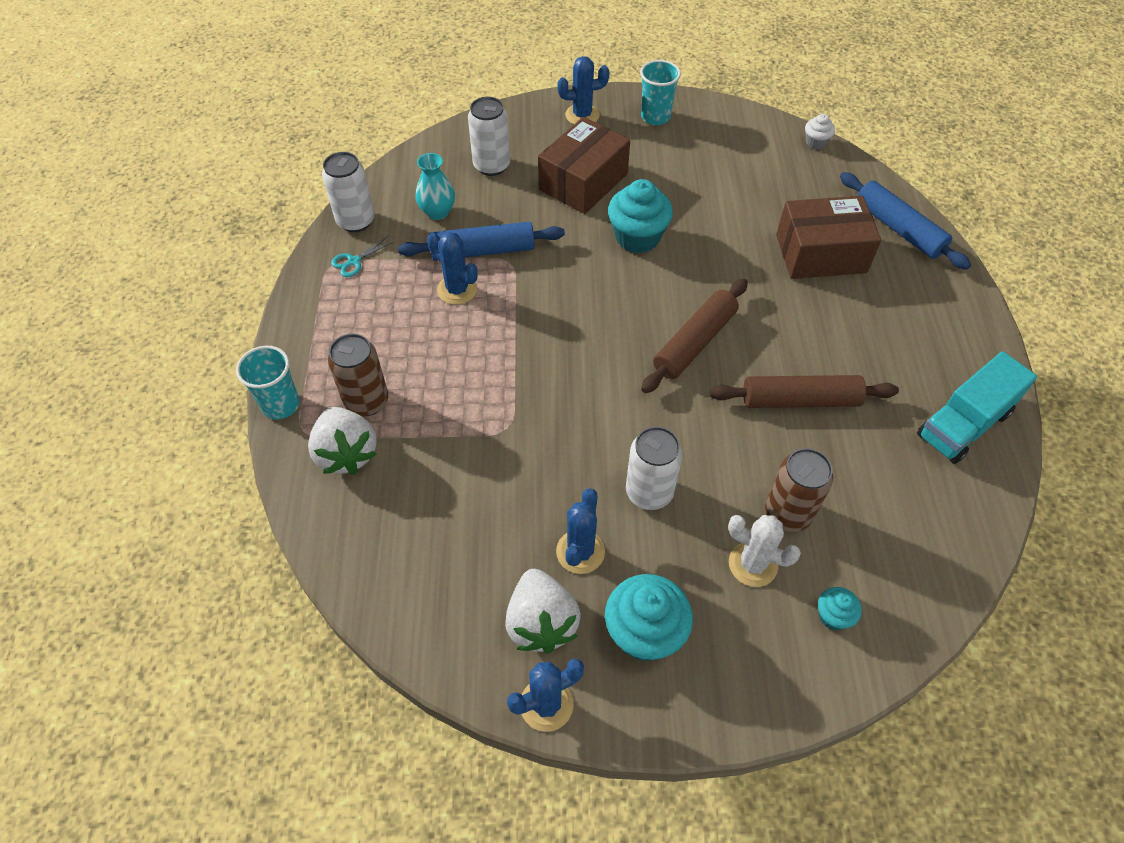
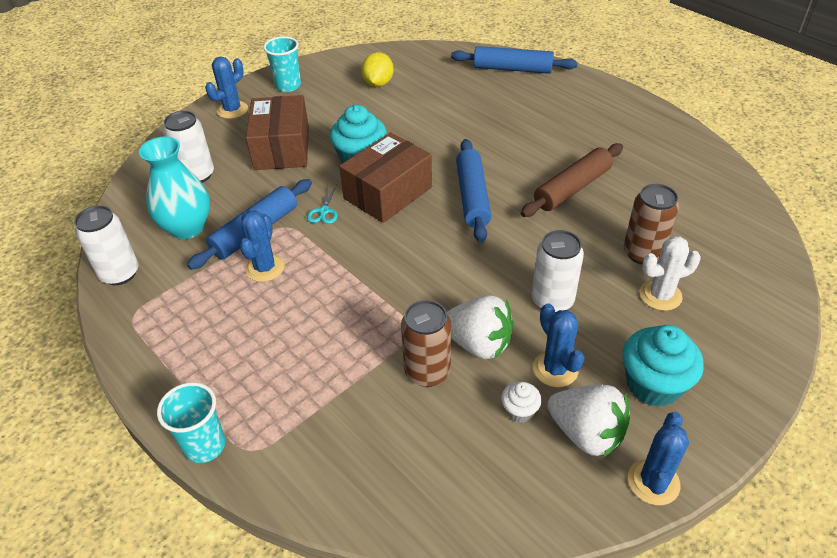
camera: 40 degrees left, 10 degrees down
white strawberry [308,407,377,475] -> white strawberry moved to [447,295,513,359]
brown can [328,333,388,416] -> brown can moved to [401,300,451,387]
turquoise scissors [331,237,393,277] -> turquoise scissors moved to [307,184,338,224]
turquoise vase [415,153,455,220] -> turquoise vase [139,136,210,239], size x1.55
blue cactus [427,232,478,305] -> blue cactus turned 75 degrees counterclockwise [240,210,285,282]
brown rolling pin [641,278,748,393] -> blue rolling pin [456,139,491,243]
brown box [776,196,881,279] -> brown box moved to [339,132,432,223]
white cupcake [805,114,835,149] -> white cupcake moved to [501,381,542,423]
turquoise cupcake [818,587,862,630] -> none
turquoise truck [917,351,1037,464] -> none
none -> yellow lemon [361,52,394,87]

